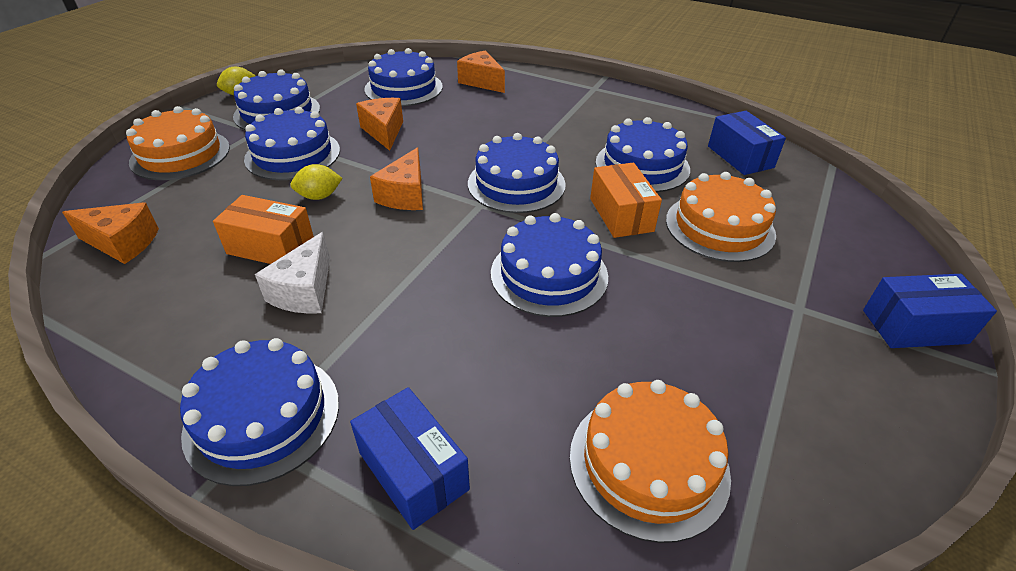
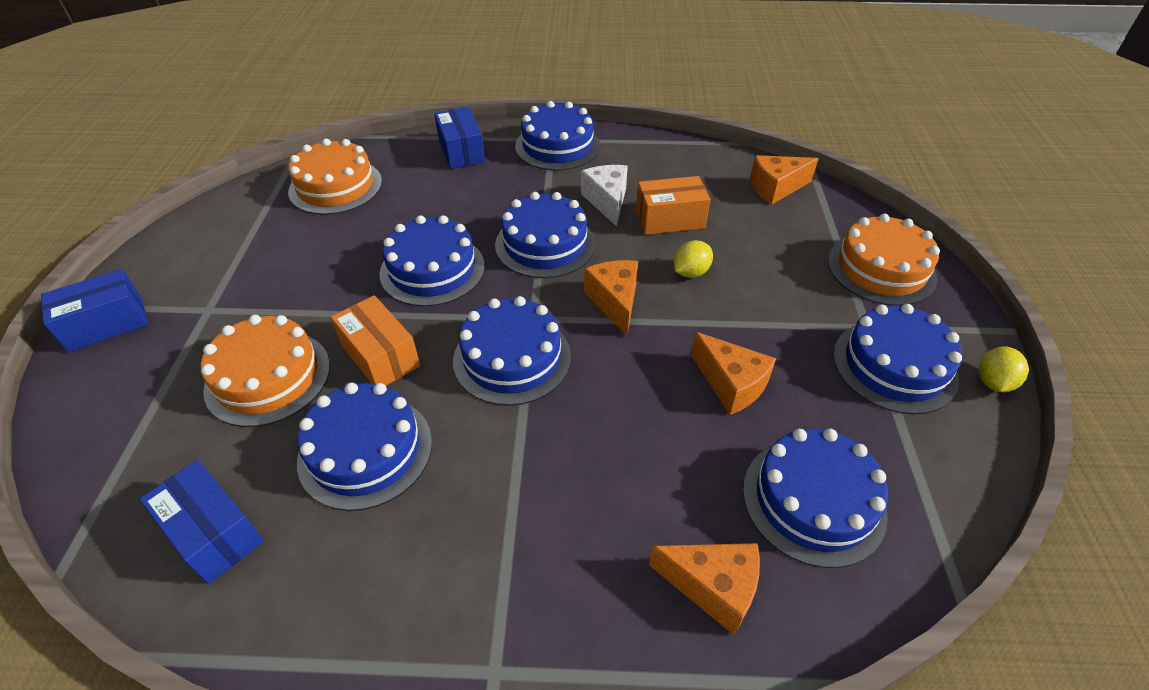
camera: 155 degrees right, 5 degrees up
blue cake [244,107,340,180] -> blue cake moved to [495,192,595,278]
blue box [350,387,470,530] -> blue box turned 45 degrees clockwise [434,107,485,169]

